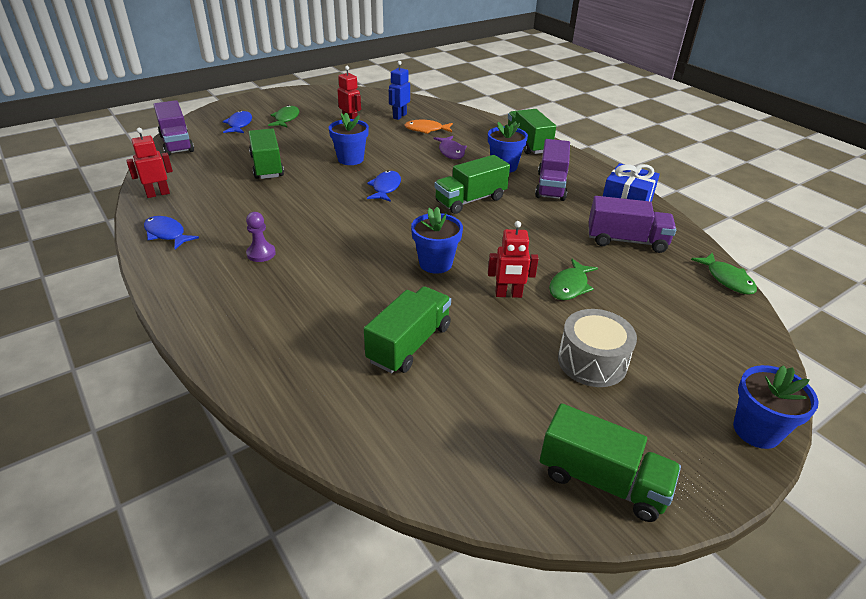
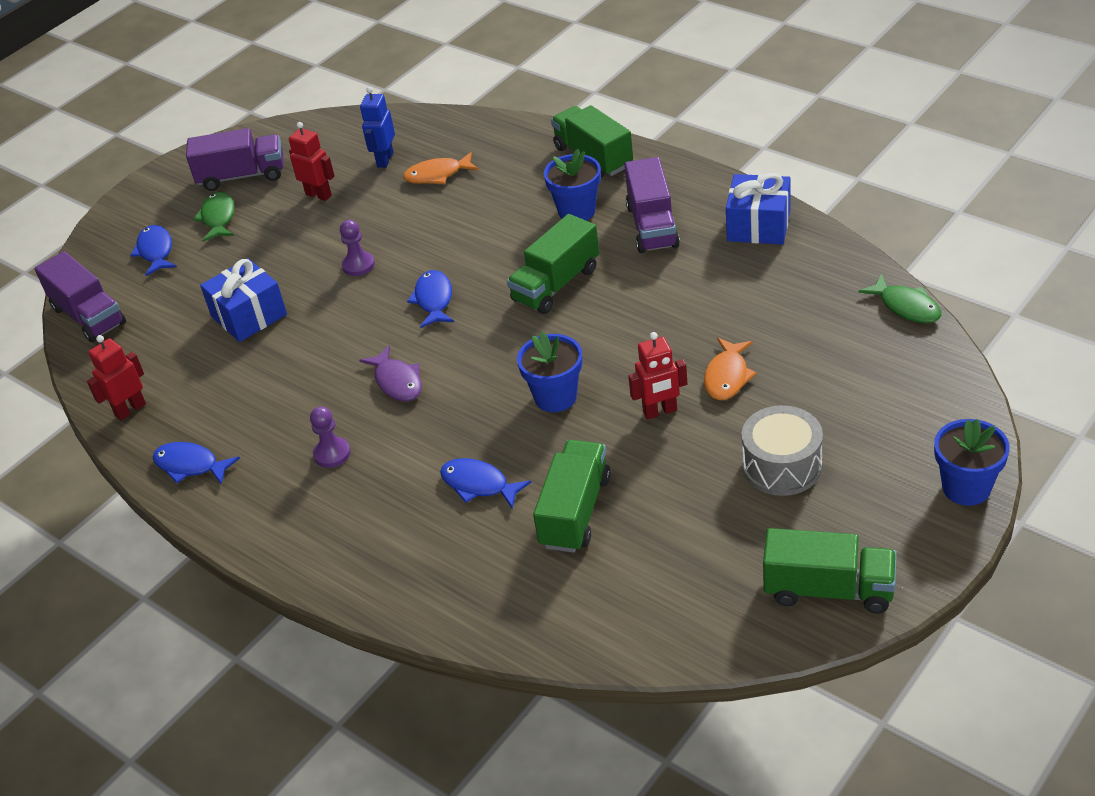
camera: 10 degrees left, 5 degrees up
green truck [248,128,284,179] -> blue gift [200,258,287,342]
blue flower pot [329,113,369,165] -> purple pawn [340,220,375,276]
purple fish [434,136,467,159] -> purple fish moved to [359,345,422,401]
green fish [549,259,598,300] -> orange fish [704,338,757,400]
purple truck [589,196,676,253] -> purple truck moved to [186,128,283,191]
none -> blue fish [440,458,531,509]

